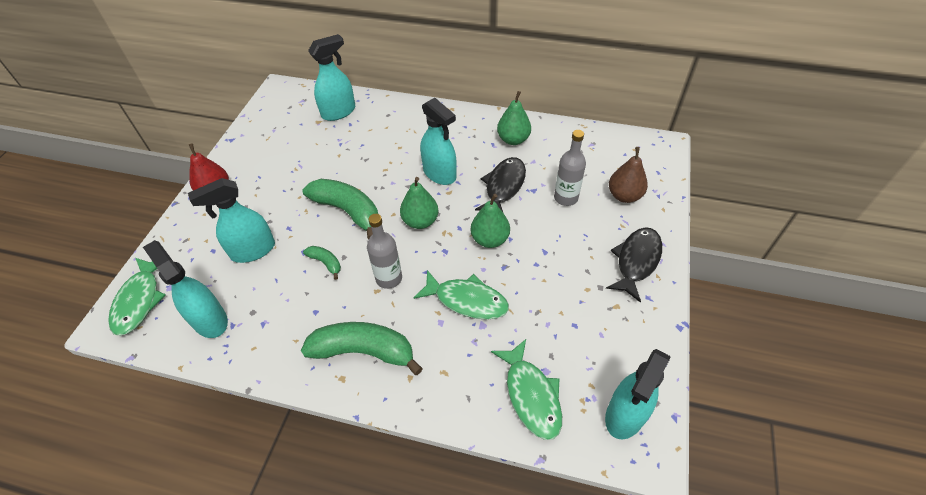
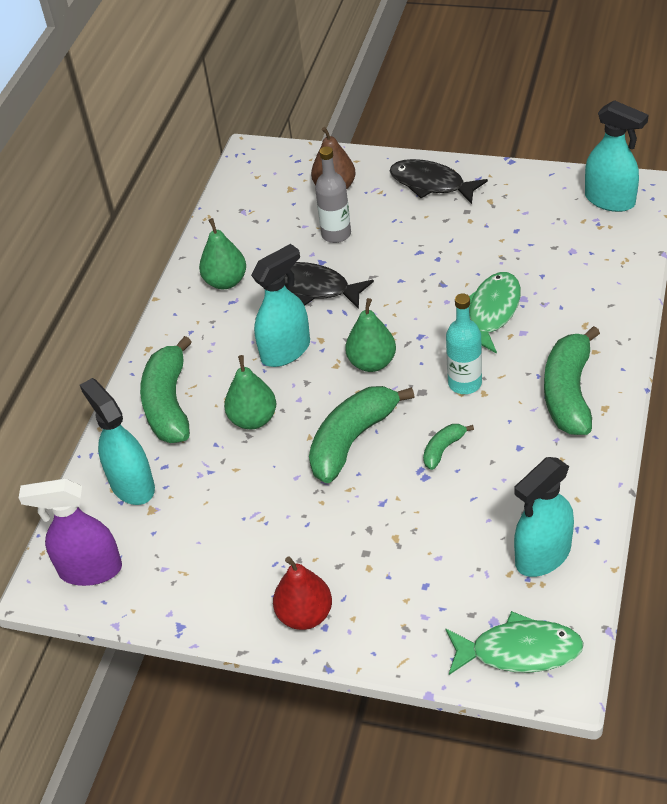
camera: 85 degrees left, 5 degrees down
turquoise spray bottle [188,178,275,263] -> none
grey bottle [367,214,402,289] -> turquoise bottle [446,293,482,394]
green pear [471,194,510,248] -> green pear moved to [224,355,276,429]
green fish [491,339,562,440] -> none
none -> purple spray bottle [19,478,122,586]
none -> green banana [140,336,192,443]

